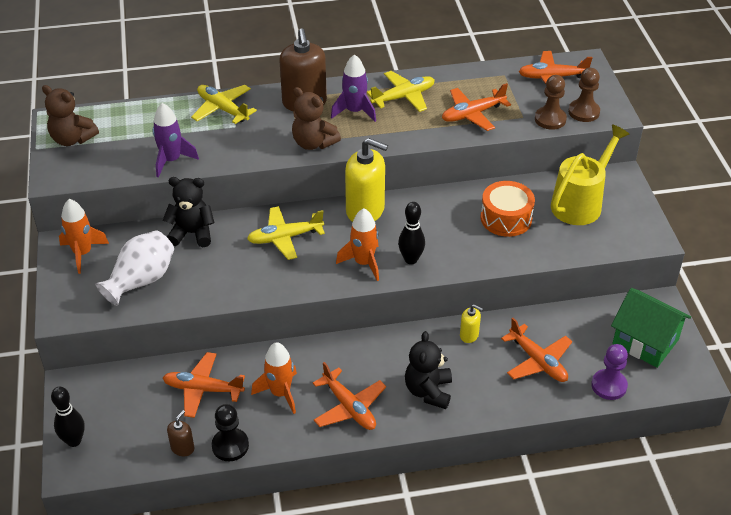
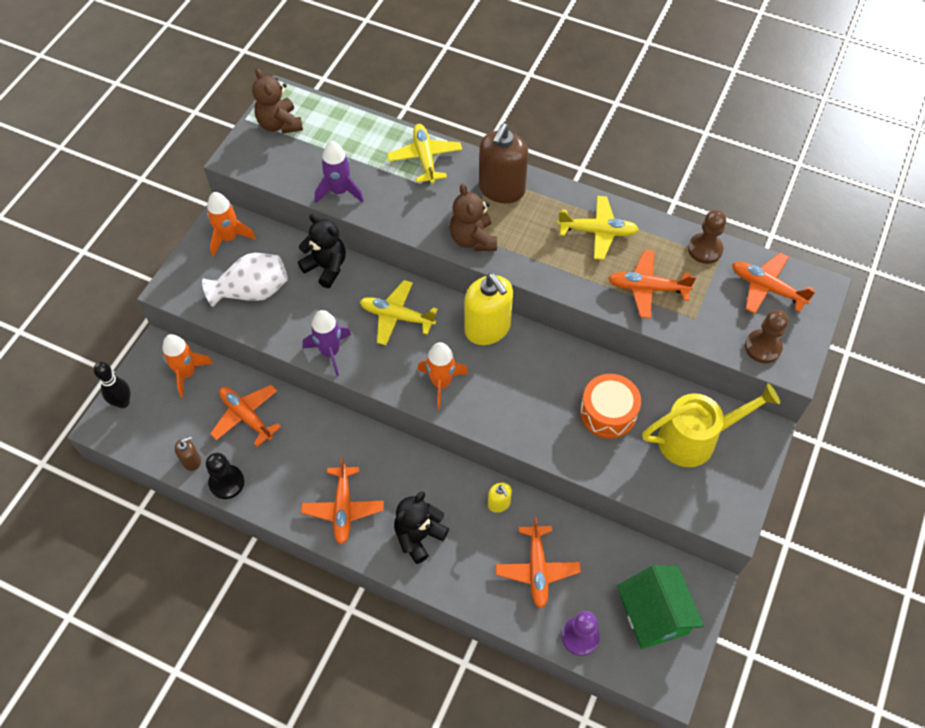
camera: 35 degrees right, 15 degrees up
orange rocket [251,342,297,414] -> orange rocket moved to [162,334,214,398]
purple rocket [331,54,376,122] -> purple rocket moved to [303,310,351,376]
black bowling pin [398,202,425,264] -> none
brown pawn [535,75,567,130] -> brown pawn moved to [688,210,726,264]

